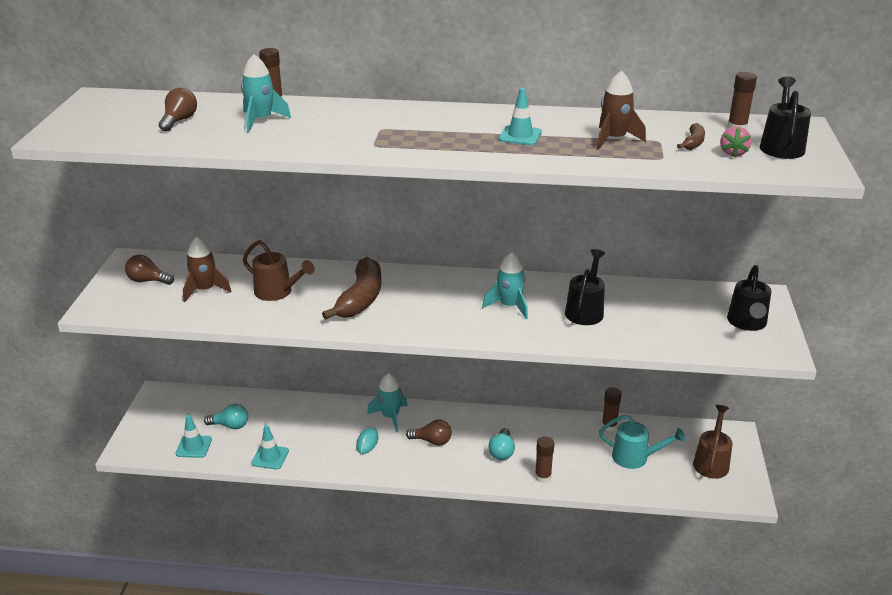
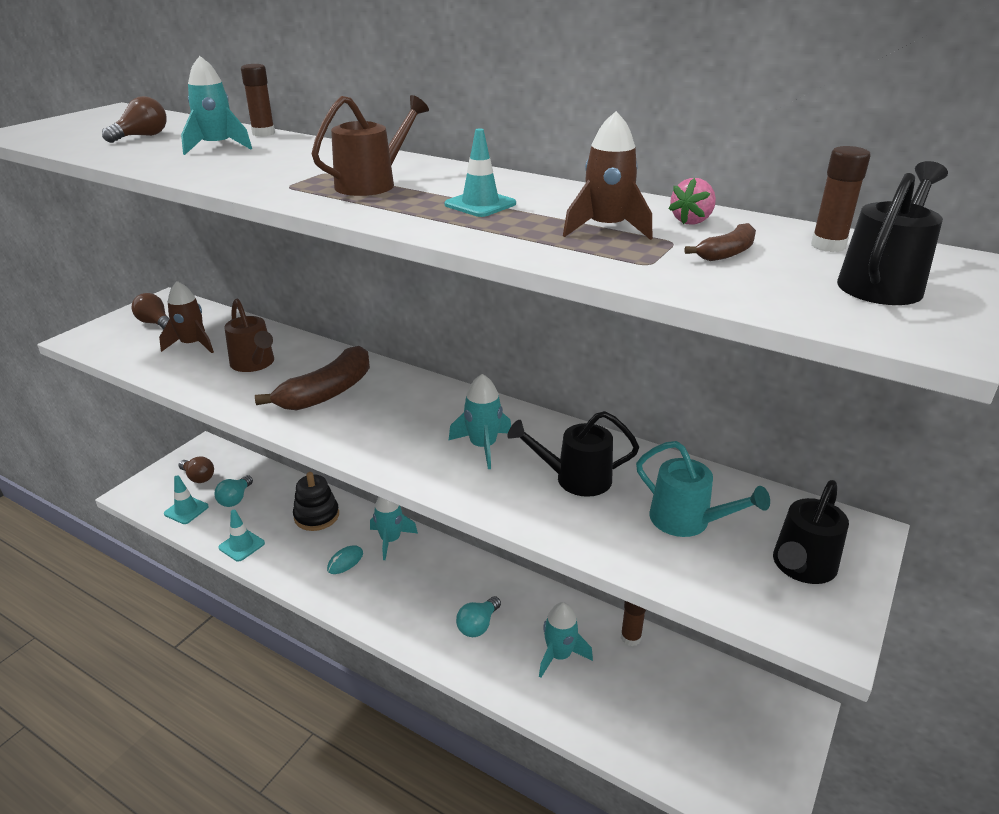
camera: 25 degrees right, 0 degrees up
turquoise light bulb [204,404,248,429] -> turquoise light bulb turned 75 degrees clockwise [215,475,253,507]
brown light bulb [406,420,452,446] -> brown light bulb moved to [178,456,214,483]
brown glue stick [535,436,554,483] -> none
black watering can [565,249,605,325] -> black watering can turned 135 degrees counterclockwise [507,411,639,497]
turquoise watering can [599,415,685,469] -> turquoise watering can moved to [636,441,770,537]
brown watering can [693,405,732,479] -> brown watering can moved to [312,95,429,196]
pink strawberry [720,126,751,157] -> pink strawberry moved to [668,178,716,225]
none -> black stacking toy [293,472,339,531]
none -> turquoise rocket [539,602,593,678]

